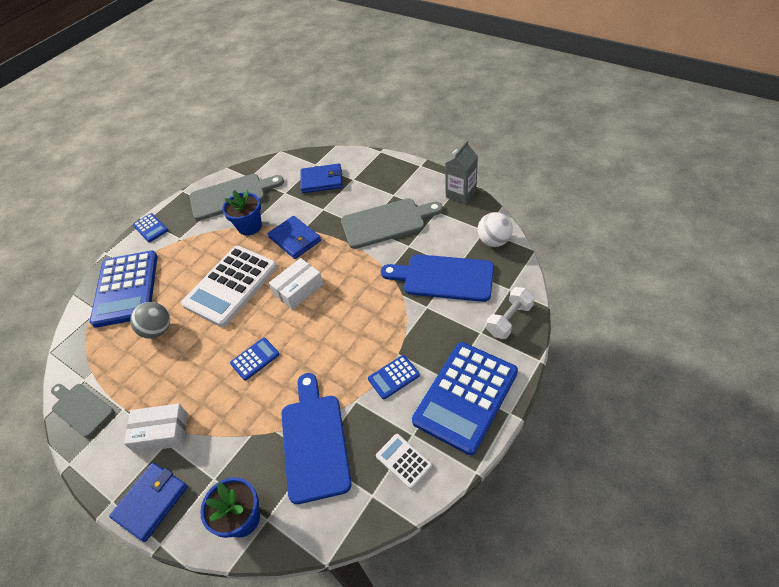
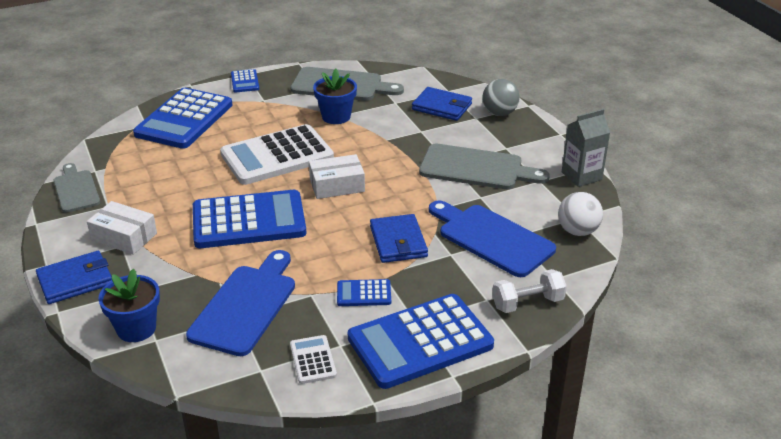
camera: 25 degrees right, 15 degrees down
grey ball [130,302,170,339] -> grey ball moved to [482,79,520,116]
blue calculator [230,338,280,380] -> blue calculator [193,190,306,248], size x2.24
blue wallet [268,216,321,259] -> blue wallet moved to [370,214,428,263]

